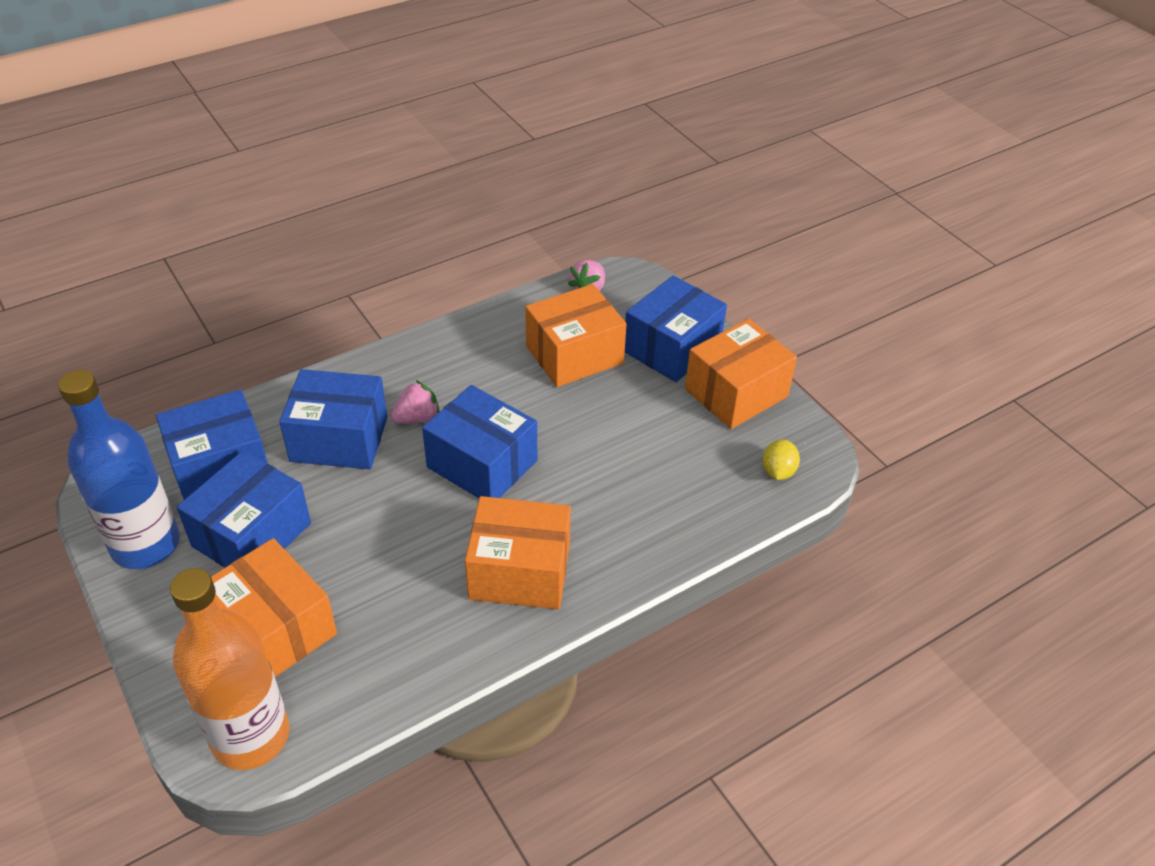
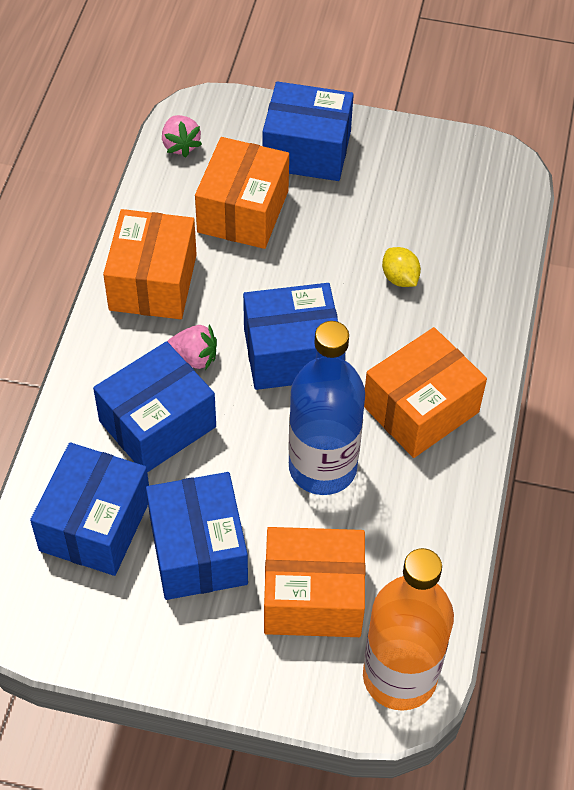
camera: 45 degrees left, 10 degrees up
blue bottle [58,370,180,569] -> blue bottle moved to [288,321,365,495]
pink strawberry [391,380,440,424] -> pink strawberry turned 90 degrees clockwise [167,325,217,370]
blue box [625,276,727,382] -> blue box turned 75 degrees counterclockwise [263,81,354,181]
orange box [685,319,797,429] -> orange box moved to [103,209,197,319]
yellow lemon [762,439,800,480] -> yellow lemon moved to [382,247,421,287]

